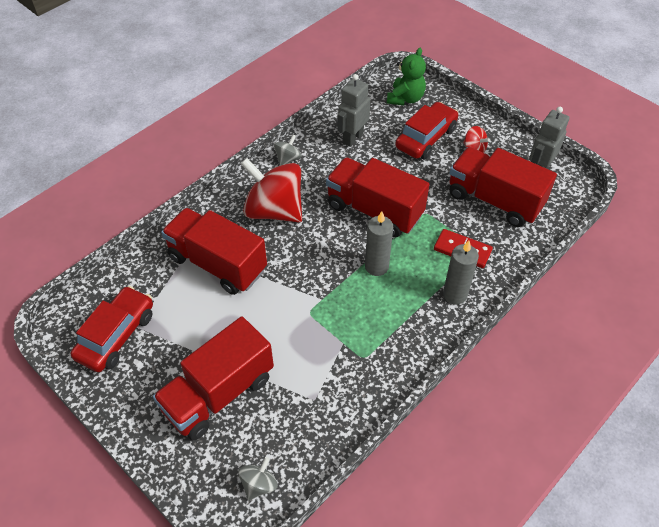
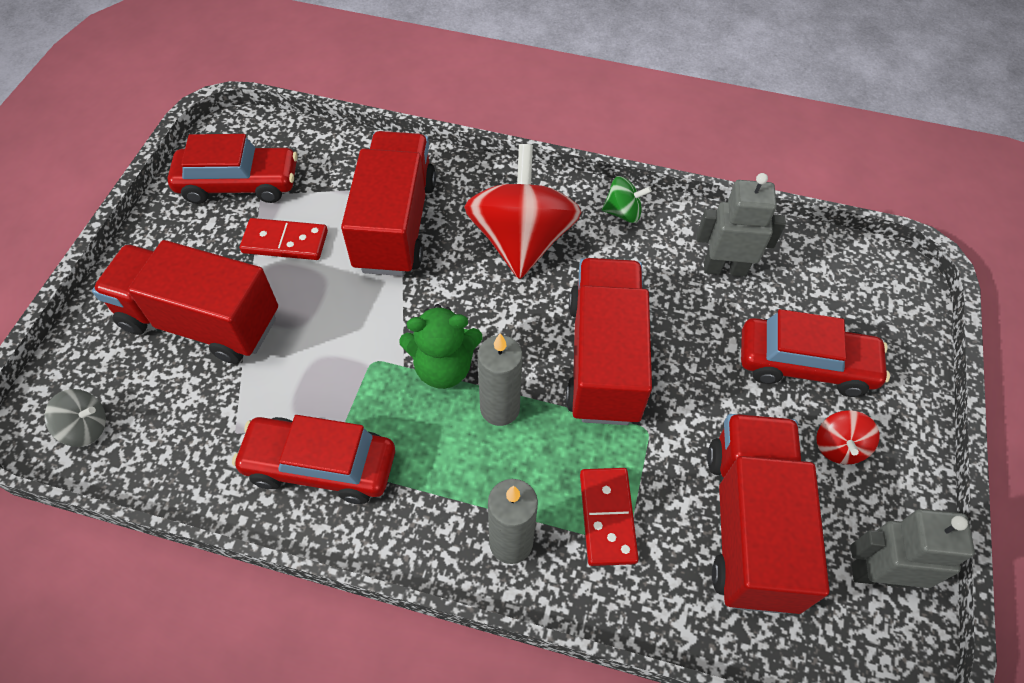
camera: 60 degrees right, 5 degrees up
grey spinning top [273,134,302,166] -> green spinning top [602,176,652,223]
green teddy bear [387,48,426,105] -> green teddy bear moved to [399,304,483,389]
none -> red car [232,415,395,504]
none -> red domino [240,218,328,260]

